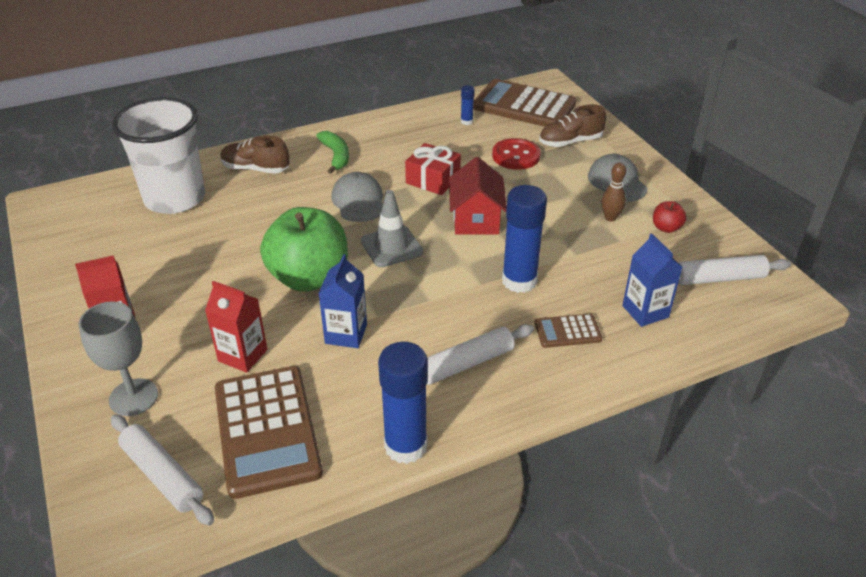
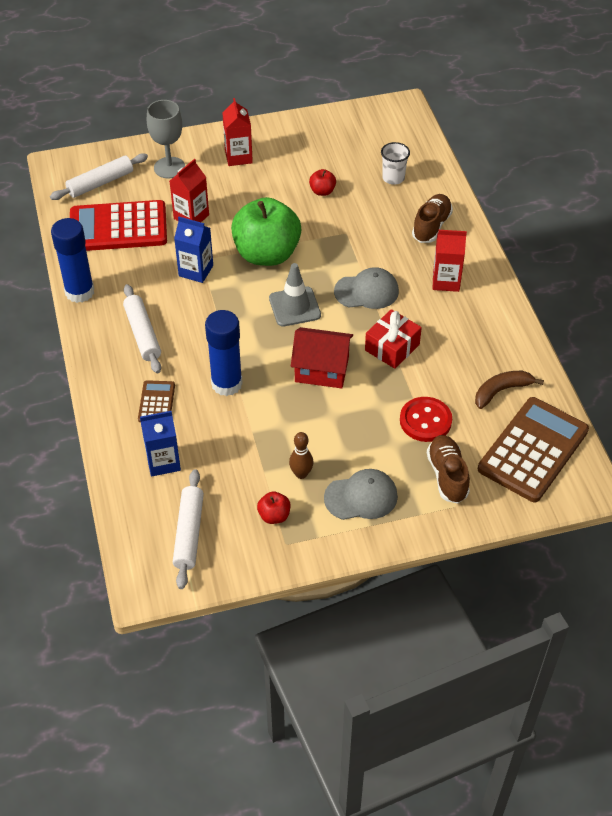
camera: 100 degrees right, 10 degrees up
white cup [112,97,205,214] -> white cup [381,142,410,185], size x0.43
brown calculator [215,366,323,499] -> red calculator [70,200,167,251]
green banana [316,131,349,174] -> red carton [433,230,467,292]
blue glue stick [461,85,475,125] -> brown banana [475,371,544,409]
none -> red apple [309,169,336,196]

